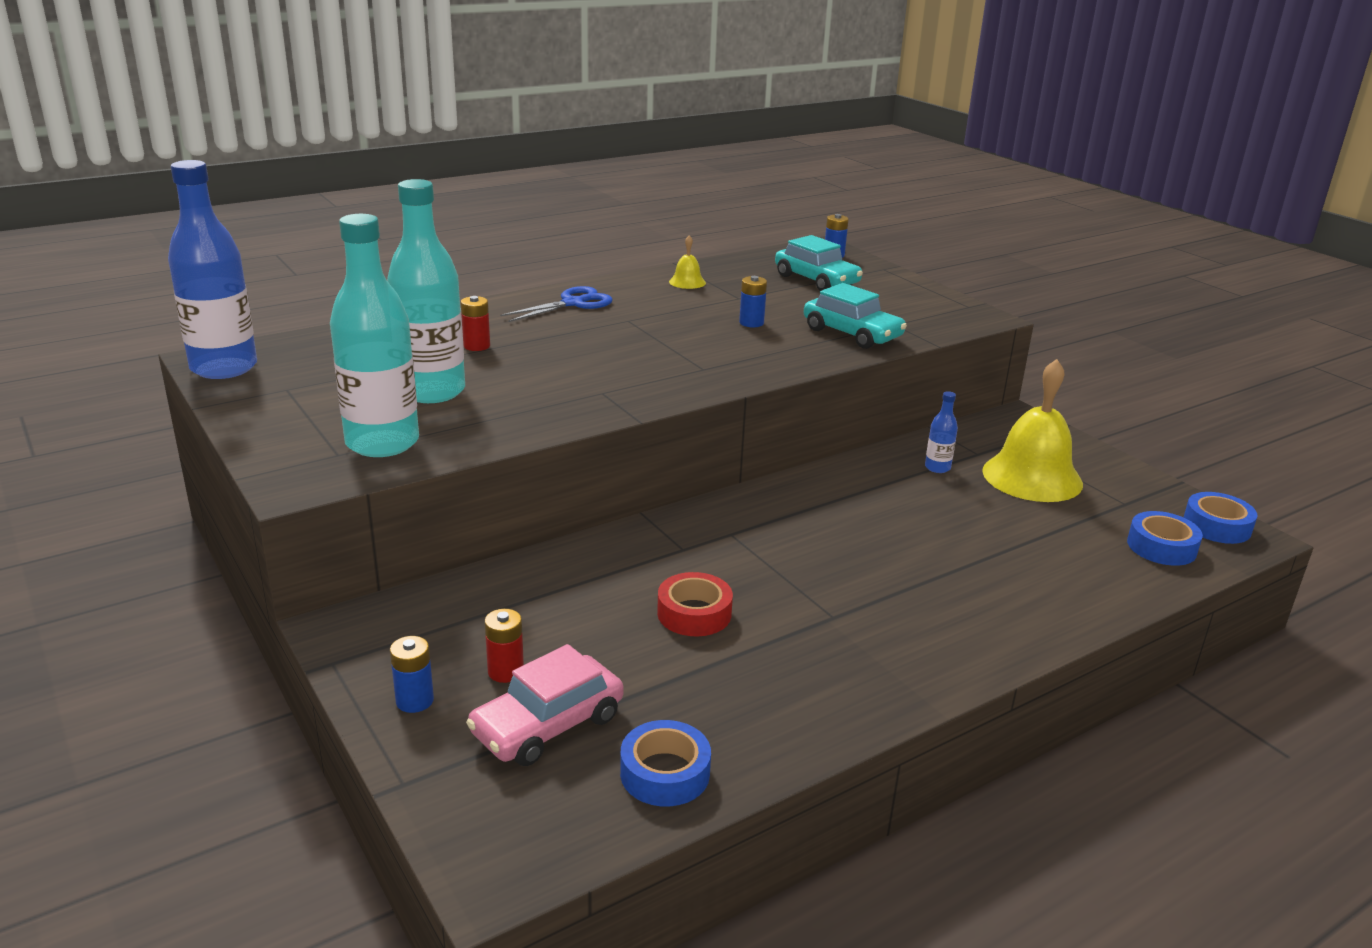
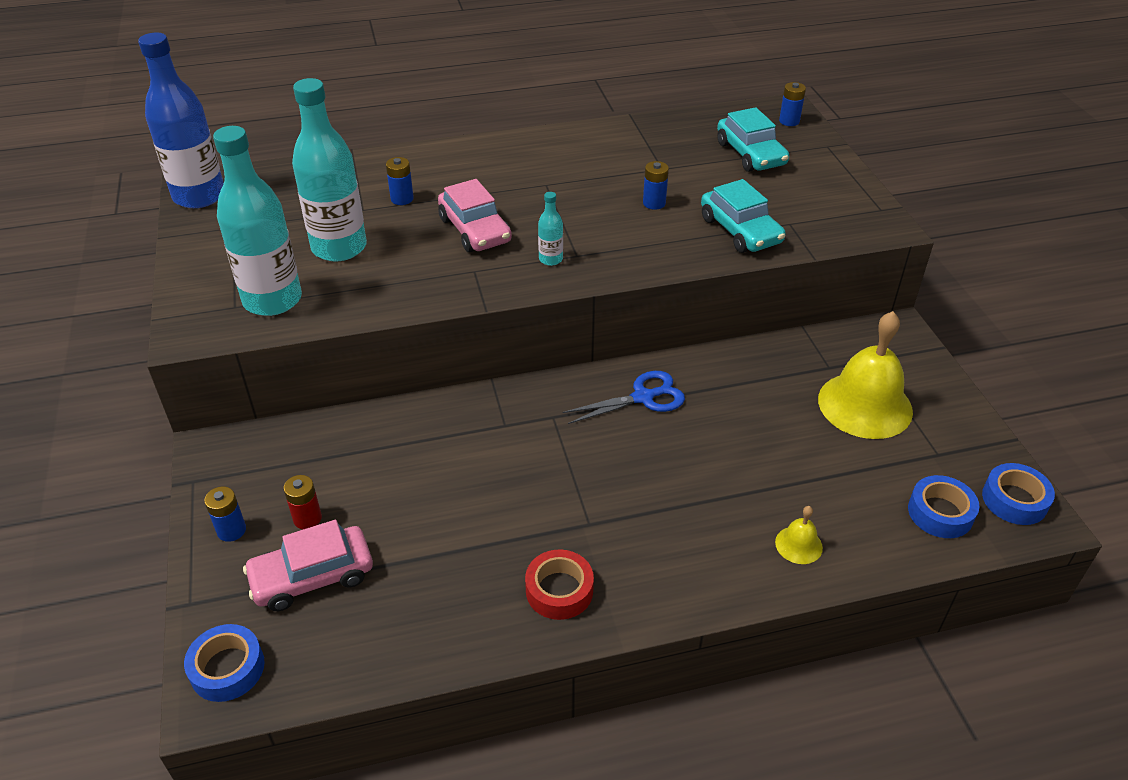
camera: 20 degrees right, 15 degrees up
red battery [461,296,490,351] -> blue battery [386,157,414,205]
blue scissors [500,286,613,322] -> blue scissors moved to [563,371,685,424]
blue tape [620,720,711,806] -> blue tape moved to [184,624,265,702]
red tape [657,572,733,636] -> red tape moved to [525,550,594,620]
yellow bell [669,235,706,289] -> yellow bell moved to [775,506,823,564]
blue bottle [925,391,958,473] -> none
none -> pink car [438,179,512,252]
none -> turquoise bottle [538,192,563,266]

